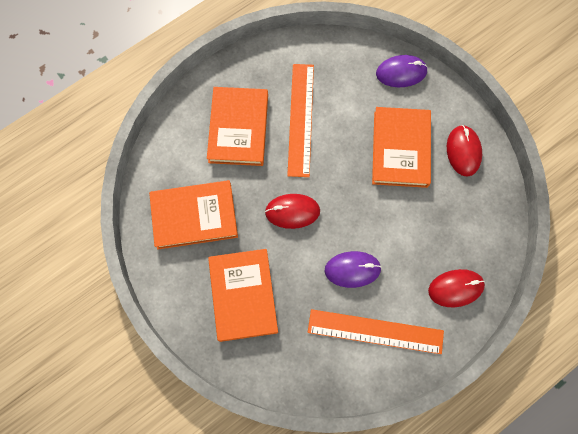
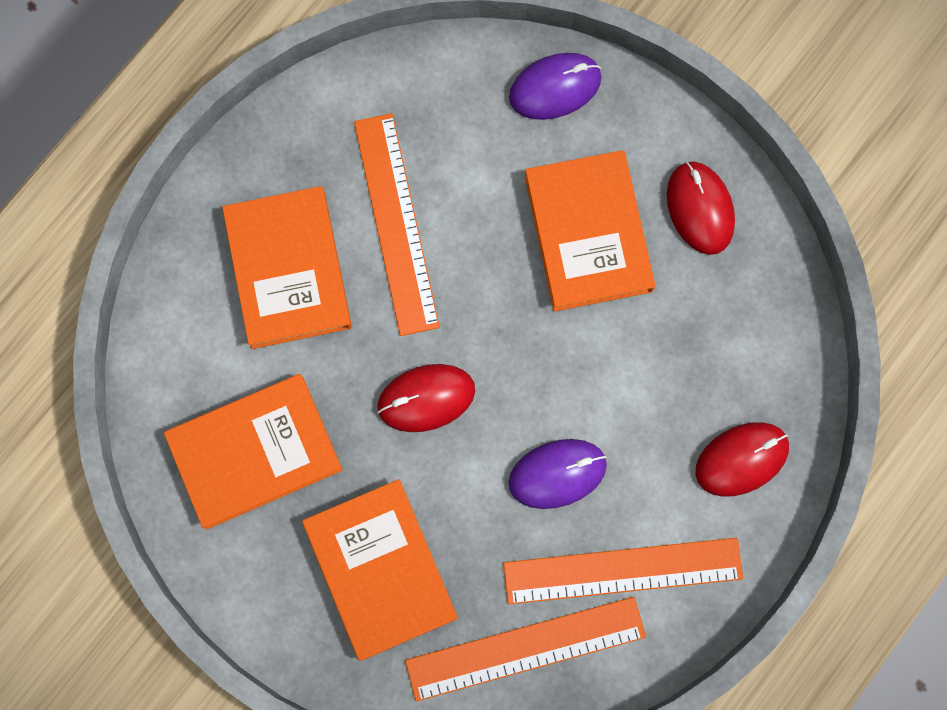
camera: 15 degrees left, 5 degrees up
none -> orange ruler [405,597,646,701]

